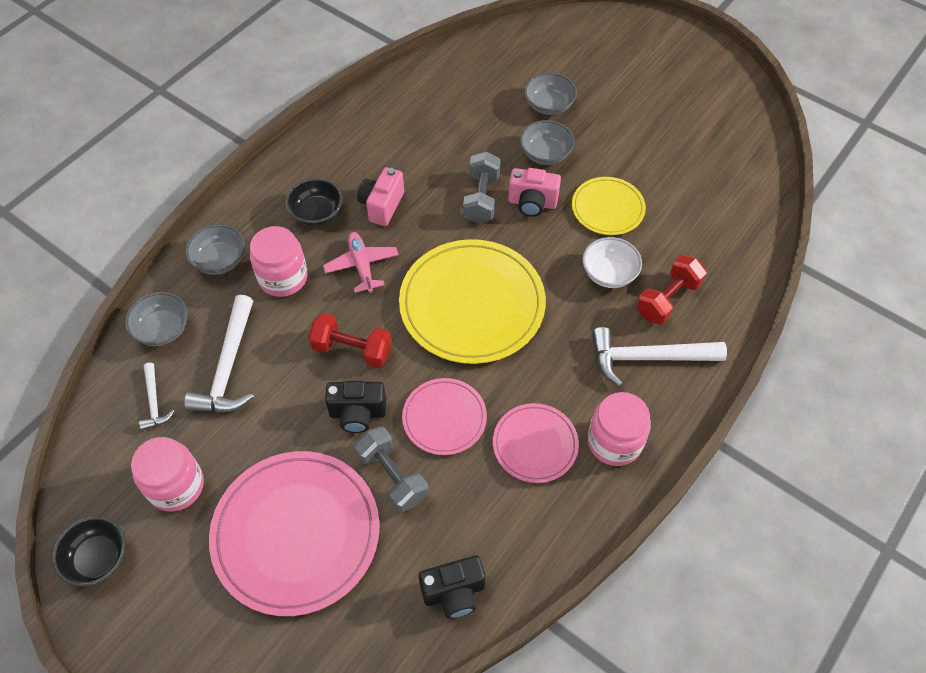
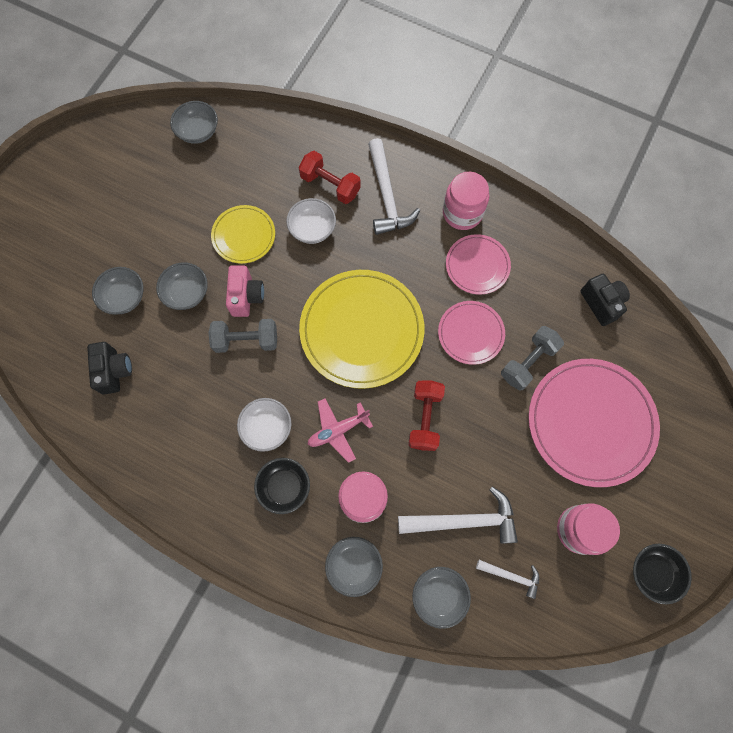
camera: 100 degrees left, 15 degrees up
white hammer [139,363,175,431] -> white hammer turned 45 degrees clockwise [476,560,539,599]
black camera [325,381,386,433] -> black camera moved to [87,342,132,395]
pink camera [357,167,404,226] -> white bowl [237,398,291,452]
none -> grey bowl [170,101,218,144]

